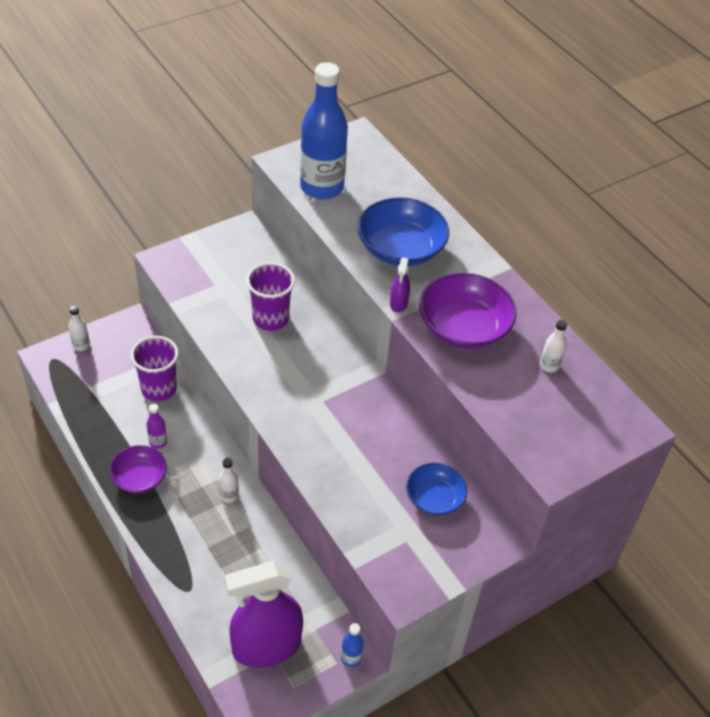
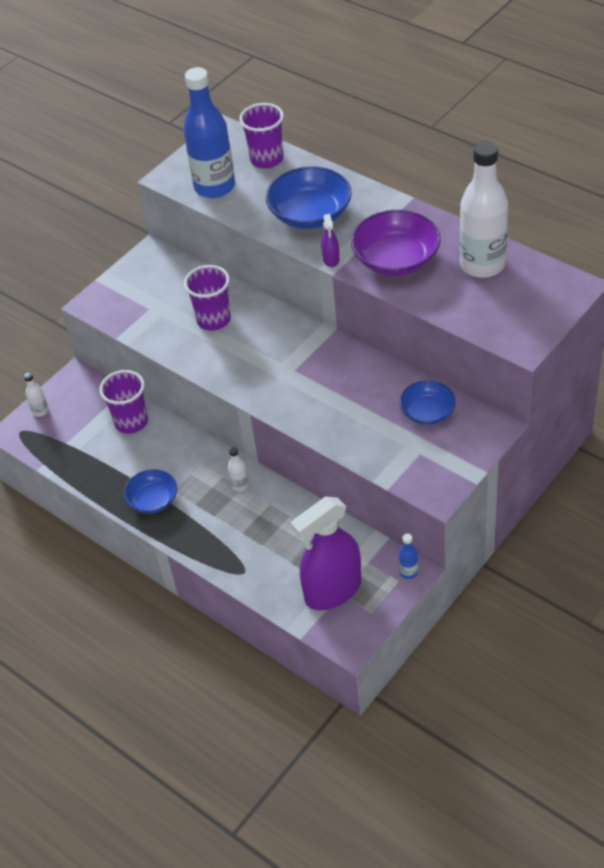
camera: 10 degrees left, 0 degrees up
purple bowl [109,445,167,493] -> blue bowl [124,469,177,514]
purple bottle [146,404,167,449] -> none
white bottle [540,320,567,373] -> white bottle [459,141,508,278], size x2.49
none -> purple cup [239,103,284,168]

